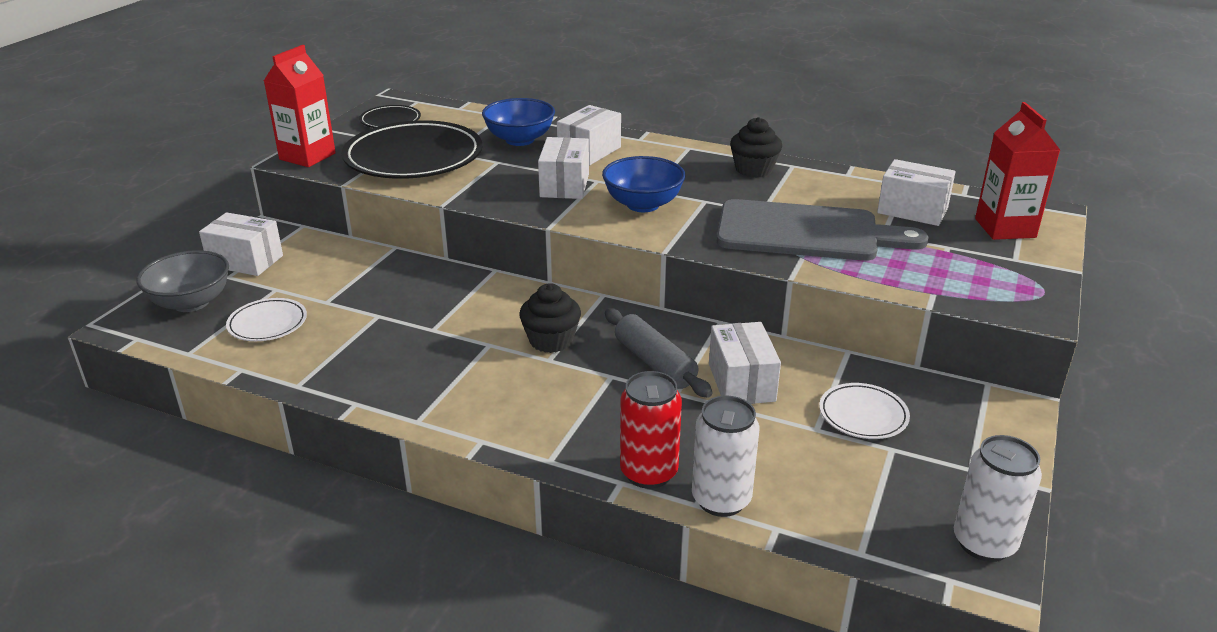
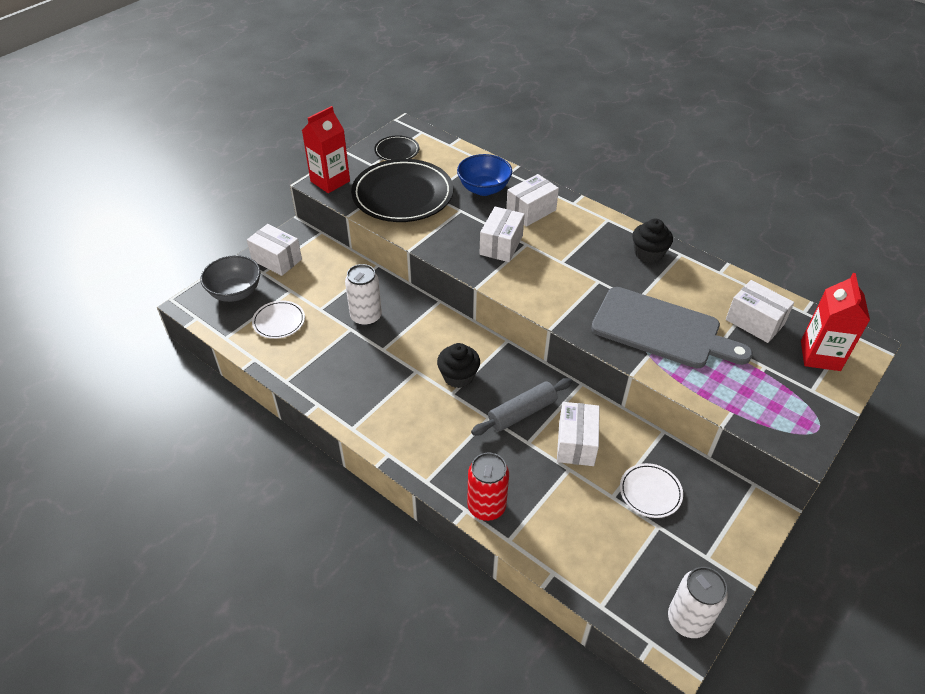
camera: 15 degrees right, 15 degrees up
blue bowl [602,156,686,212] -> none
grey rolling pin [605,308,713,398] -> grey rolling pin turned 75 degrees clockwise [471,378,572,436]
white can [692,396,760,517] -> white can moved to [345,264,382,326]

